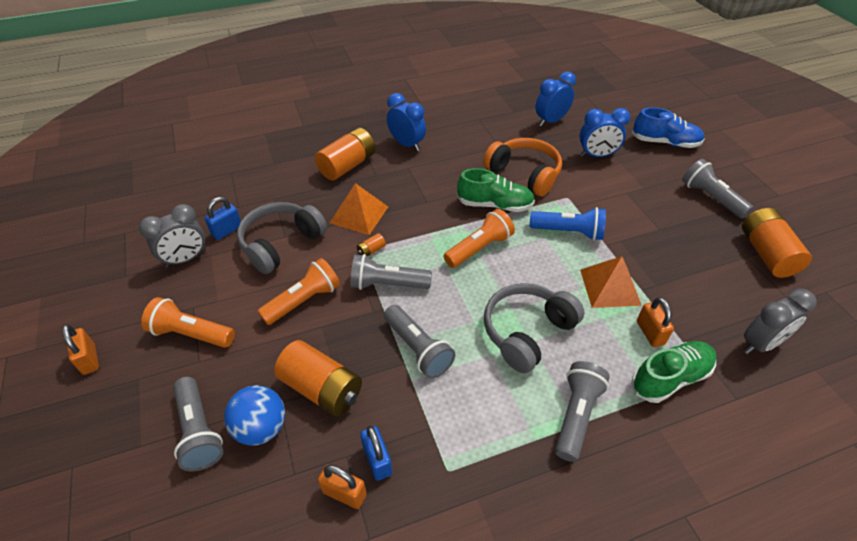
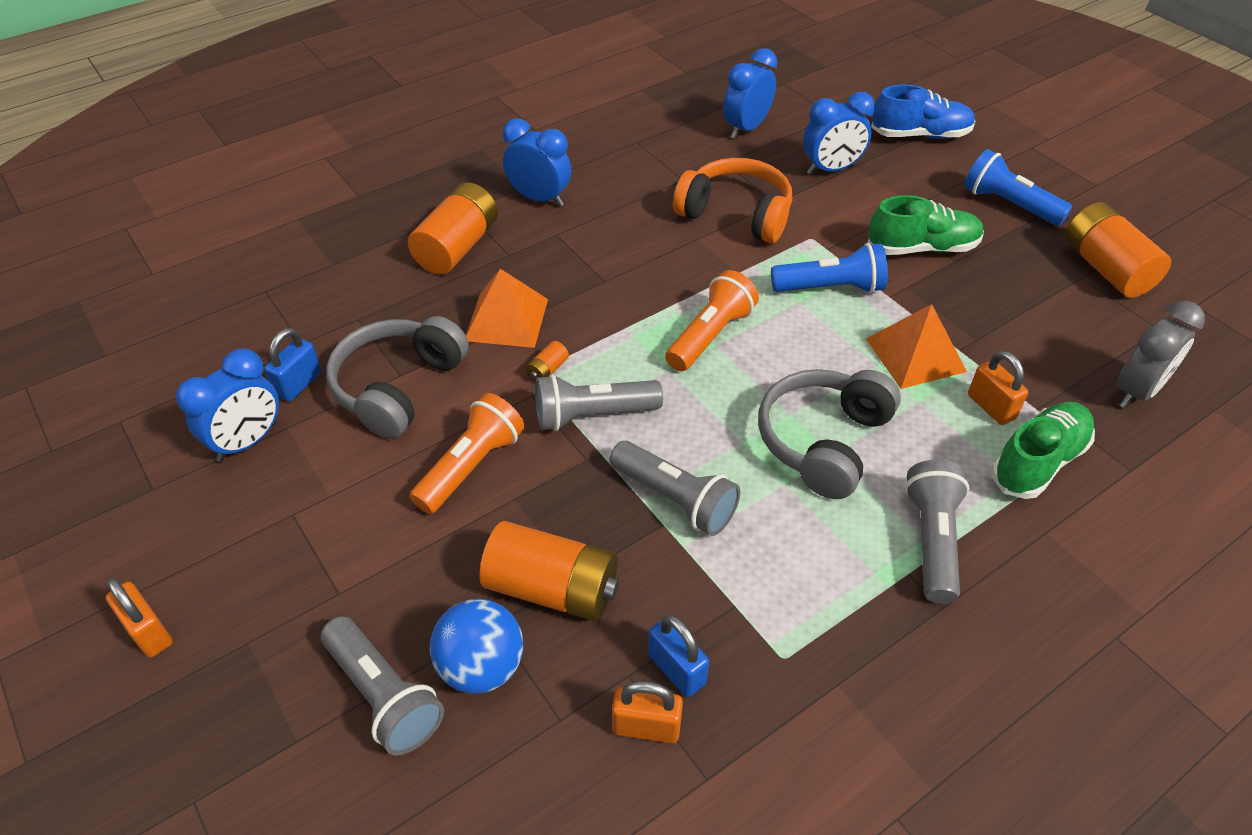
camera: 15 degrees left, 0 degrees up
grey clock [139,204,206,268] -> blue clock [176,348,279,462]
orange flashlight [141,297,235,348] -> none
green shoe [457,168,535,212] -> green shoe moved to [868,195,984,255]
grey flashlight [682,159,753,219] -> blue flashlight [964,149,1072,226]

